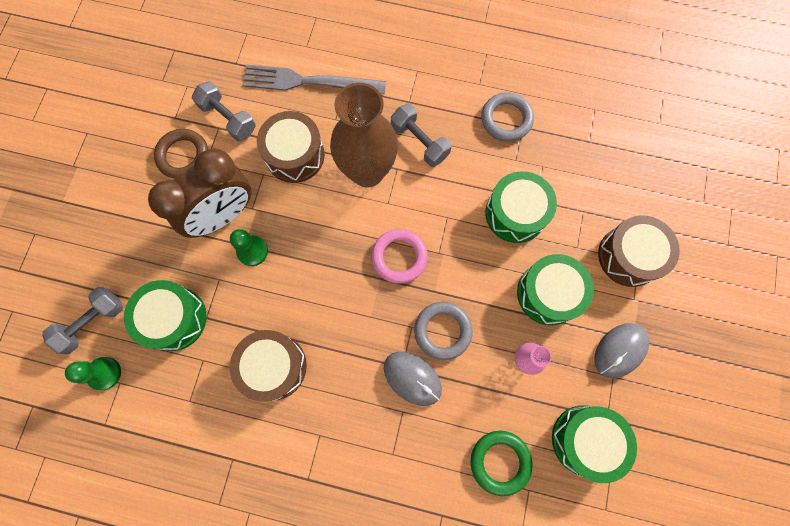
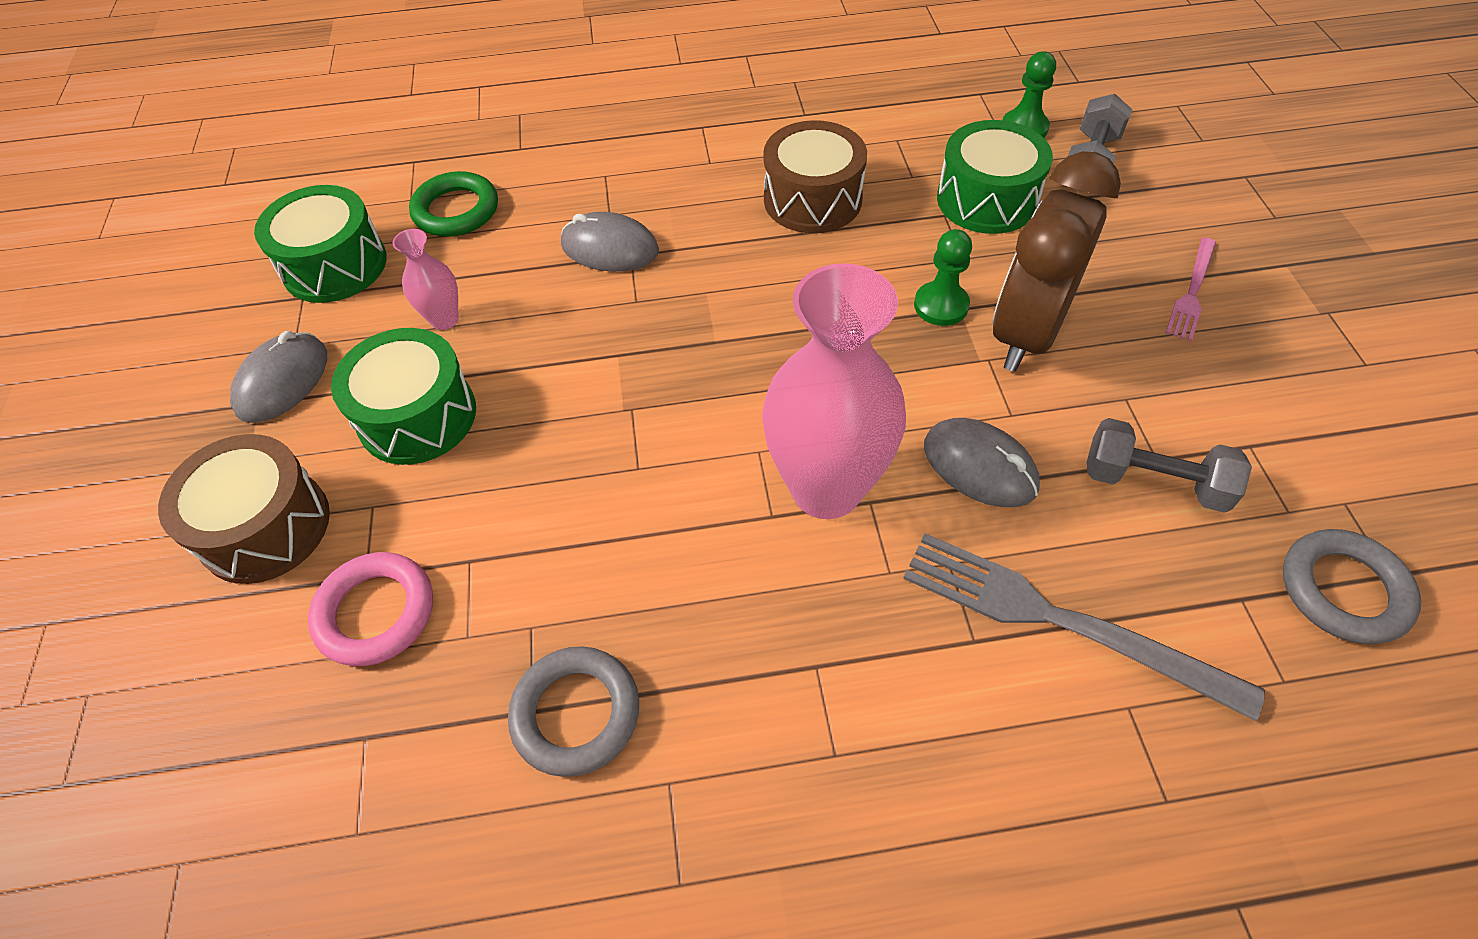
camera: 160 degrees right, 20 degrees down
brown ring [154,129,208,179] -> none
grey fork [242,64,386,94] -> grey fork turned 135 degrees counterclockwise [903,533,1265,721]
brown drum [257,111,325,183] -> grey mouse [924,418,1040,507]
brown vase [330,83,398,187] -> pink vase [762,263,906,519]
pink ring [371,229,428,284] -> pink ring moved to [308,552,433,666]
grey dumbbell [391,104,451,167] -> none
grey ring [414,302,473,360] -> grey ring moved to [1283,529,1421,644]
green drum [485,171,557,243] -> none
none -> pink fork [1166,237,1216,341]

